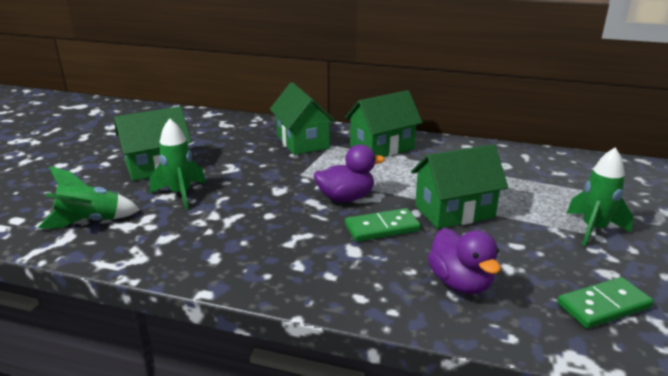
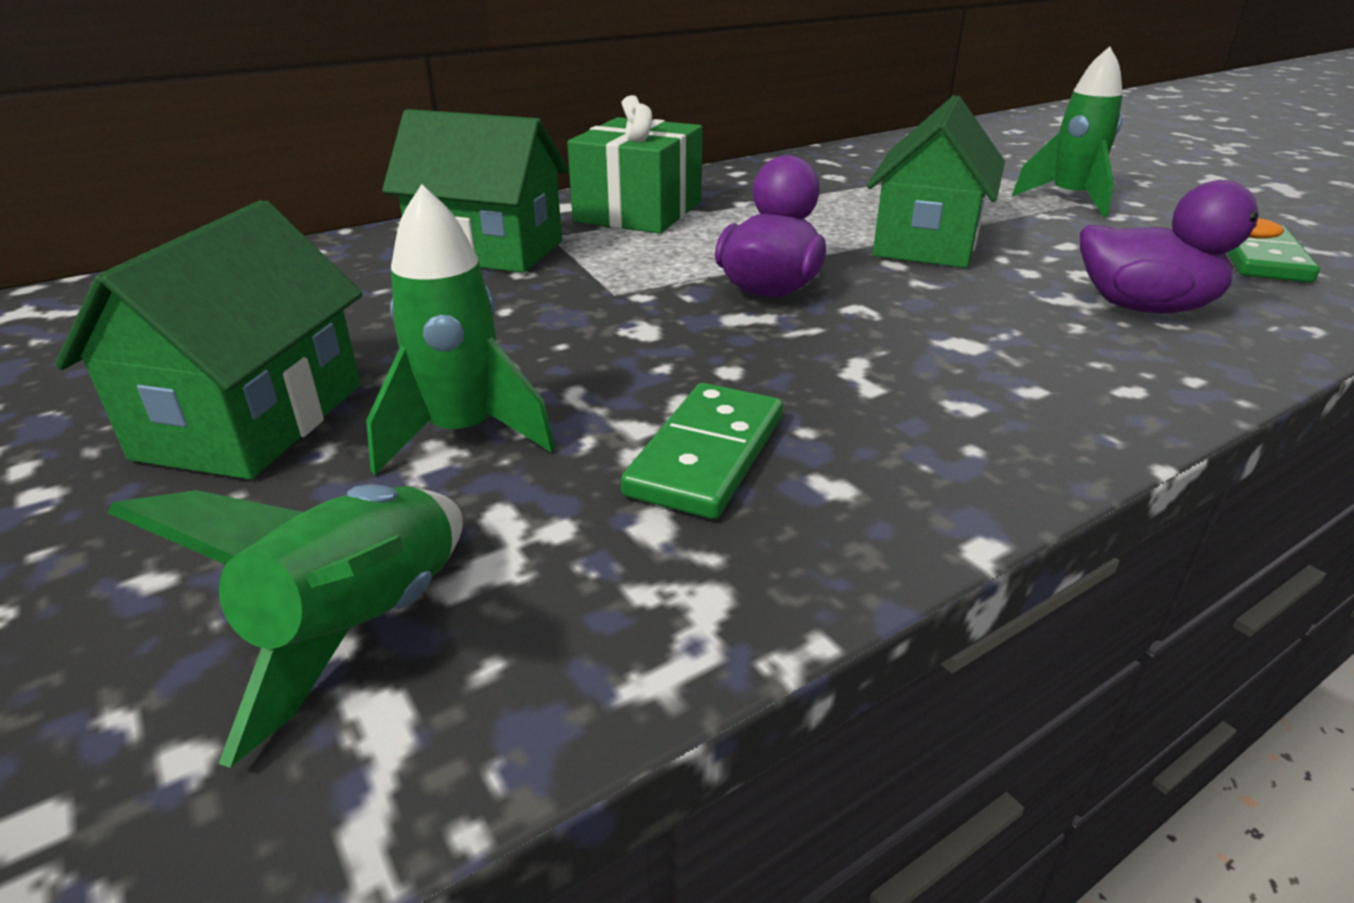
camera: 50 degrees left, 5 degrees up
green house [345,90,422,157] -> green gift [567,95,702,234]
green domino [345,208,421,242] -> green domino moved to [621,383,783,519]

